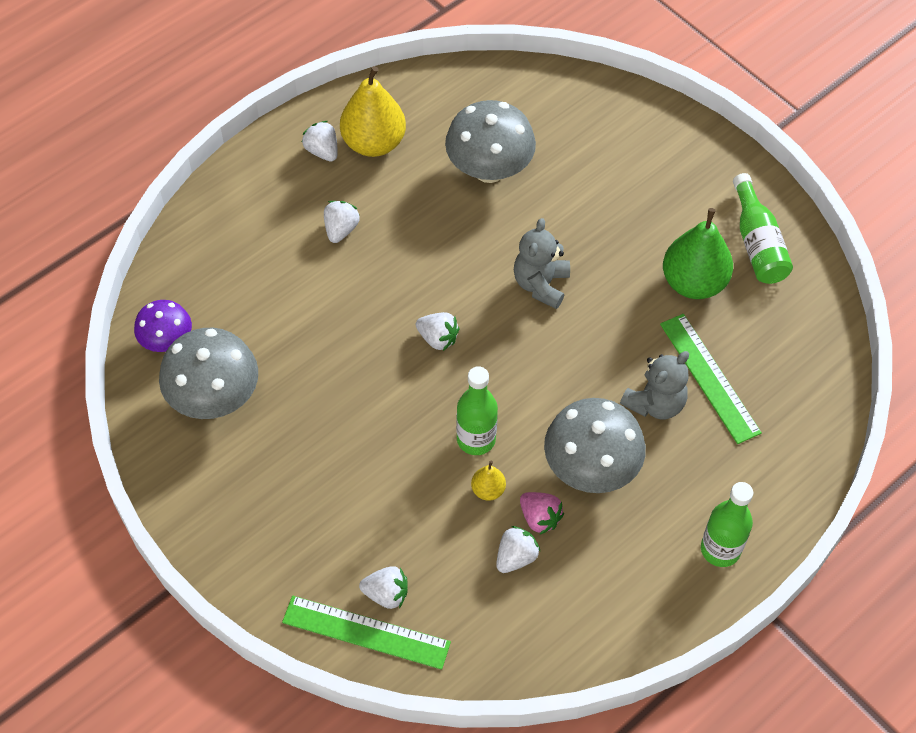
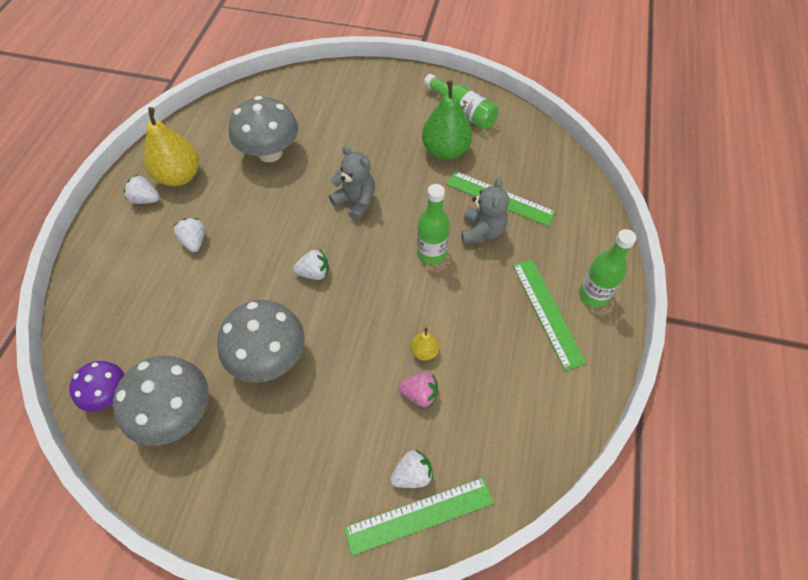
camera: 35 degrees left, 0 degrees up
green bottle [456,366,498,455] -> green bottle moved to [417,184,450,264]
white strawberry [496,526,541,573] -> none
grey teddy bear [514,218,570,309] -> grey teddy bear turned 150 degrees clockwise [329,146,375,221]
pink strawberry [520,492,564,534] -> pink strawberry moved to [398,372,438,407]
grey mushroom [544,398,646,493] -> grey mushroom moved to [217,300,305,383]
none -> green ruler [513,259,586,370]

